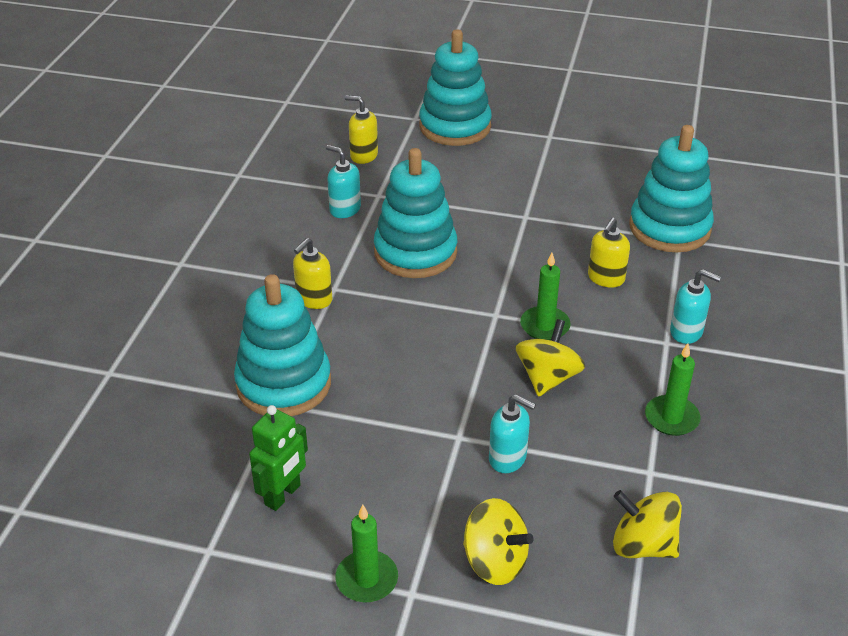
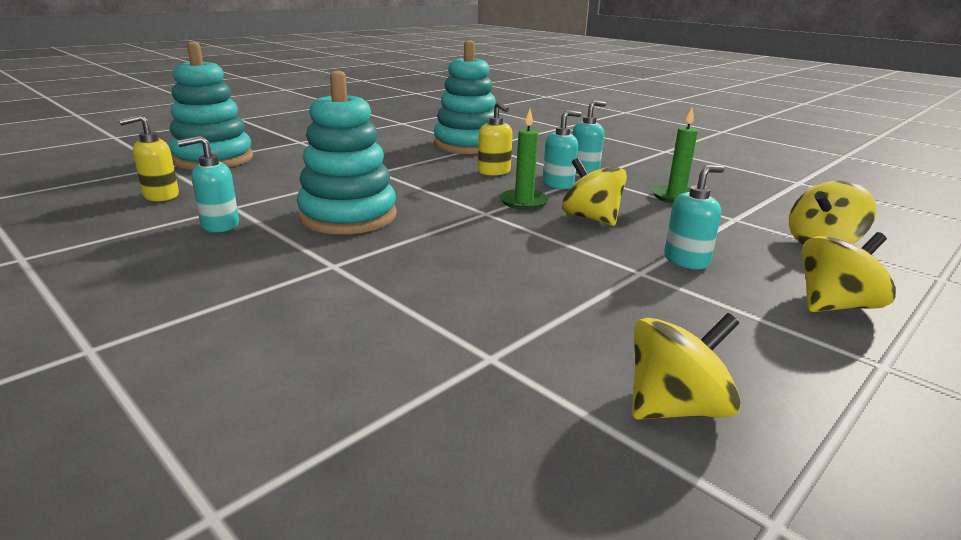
camera: 60 degrees left, 15 degrees down
turquoise stacking toy [234,274,331,416] -> none
green robot [249,405,308,511] -> yellow spinning top [632,313,741,420]
yellow soap dispenser [293,238,332,309] -> none
green candle [335,504,398,602] -> none
none -> turquoise soap dispenser [543,110,582,189]

